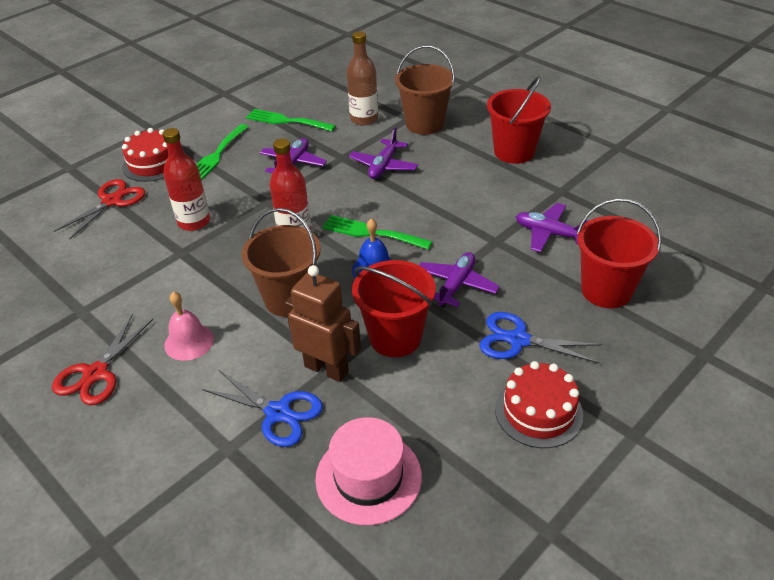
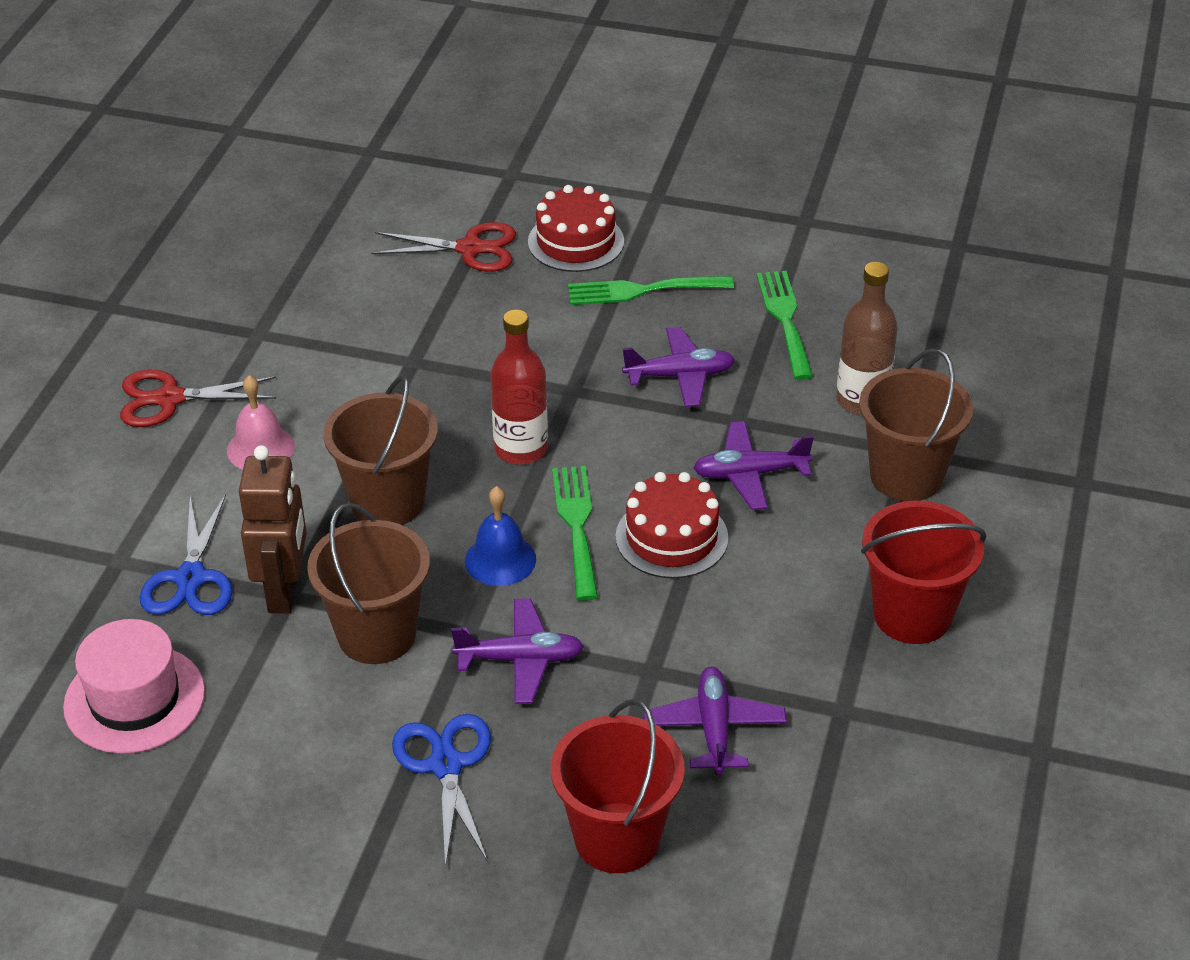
camera: 60 degrees right, 0 degrees up
red bottle [162,128,210,231] -> none
red bucket [352,260,436,357] -> brown bucket [307,503,430,664]
red cake [495,361,583,448] -> red cake moved to [615,472,728,579]

